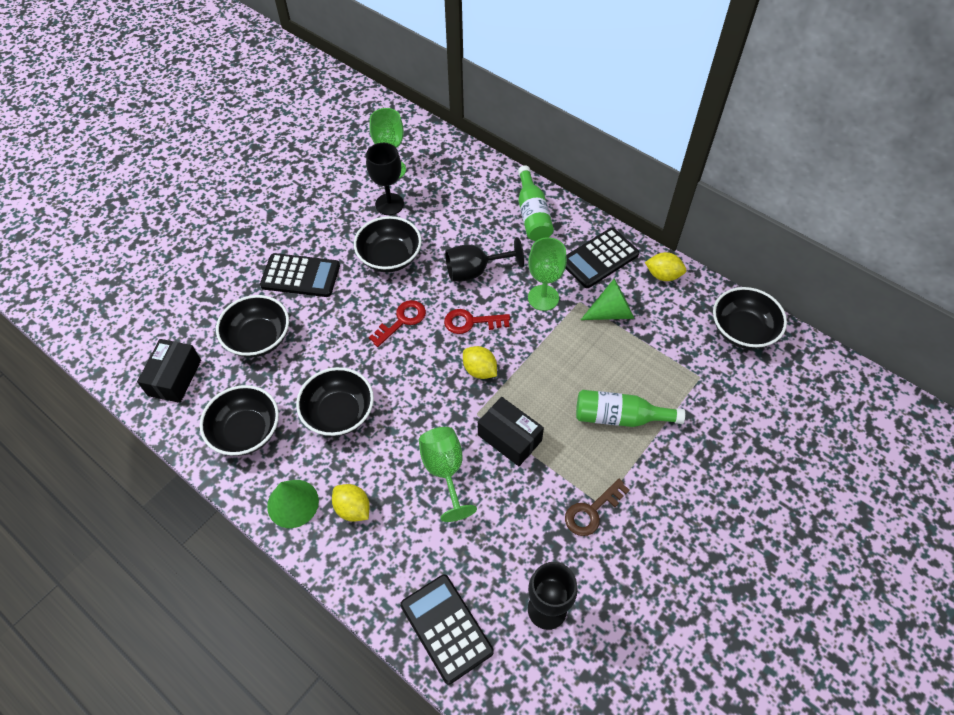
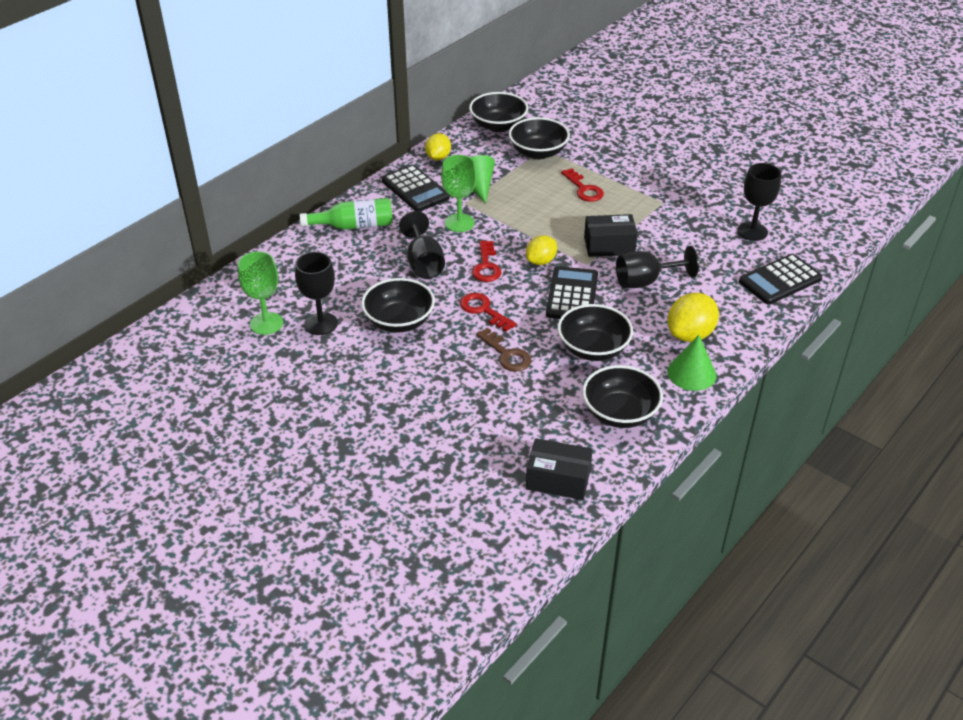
camera: 90 degrees left, 15 degrees down
black bowl [216,295,289,357] -> black bowl moved to [509,117,570,159]
black calculator [260,253,340,297] -> black calculator moved to [546,266,598,319]
yellow lemon [332,484,370,522] -> yellow lemon [668,293,719,342], size x1.52
green goblet [419,427,477,522] -> black goblet [616,246,699,288]
black box [478,397,544,466] -> black box turned 45 degrees clockwise [584,214,638,257]
brown key [565,479,629,536] -> brown key moved to [476,328,531,372]
green bottle [576,390,685,427] -> red key [561,168,604,202]

